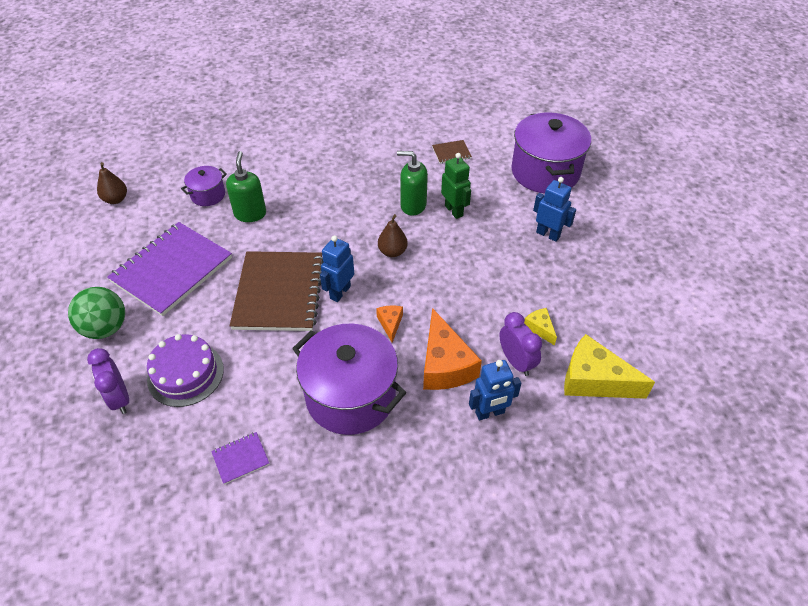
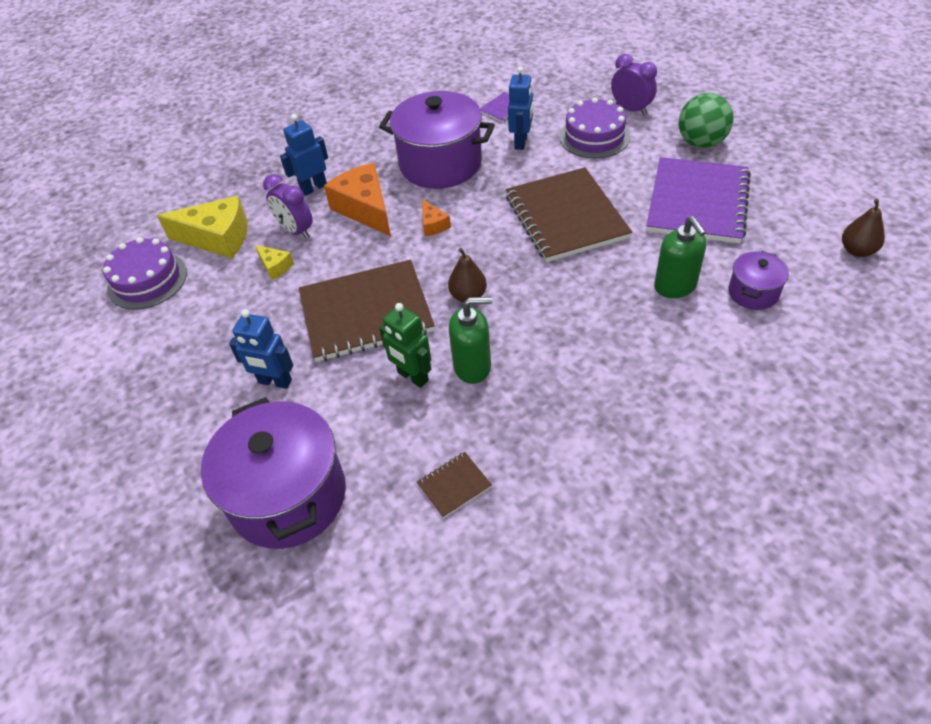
camera: 165 degrees right, 0 degrees up
blue robot [320,235,354,302] -> blue robot moved to [508,66,533,150]
none -> purple cake [103,237,187,310]
none -> brown notebook [299,259,435,362]

